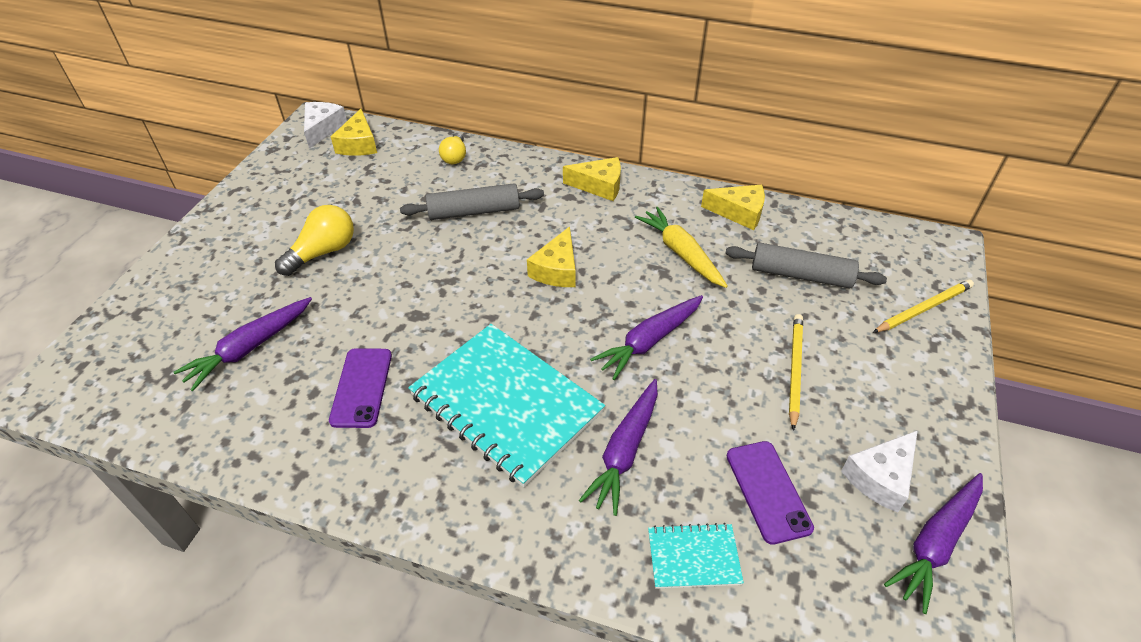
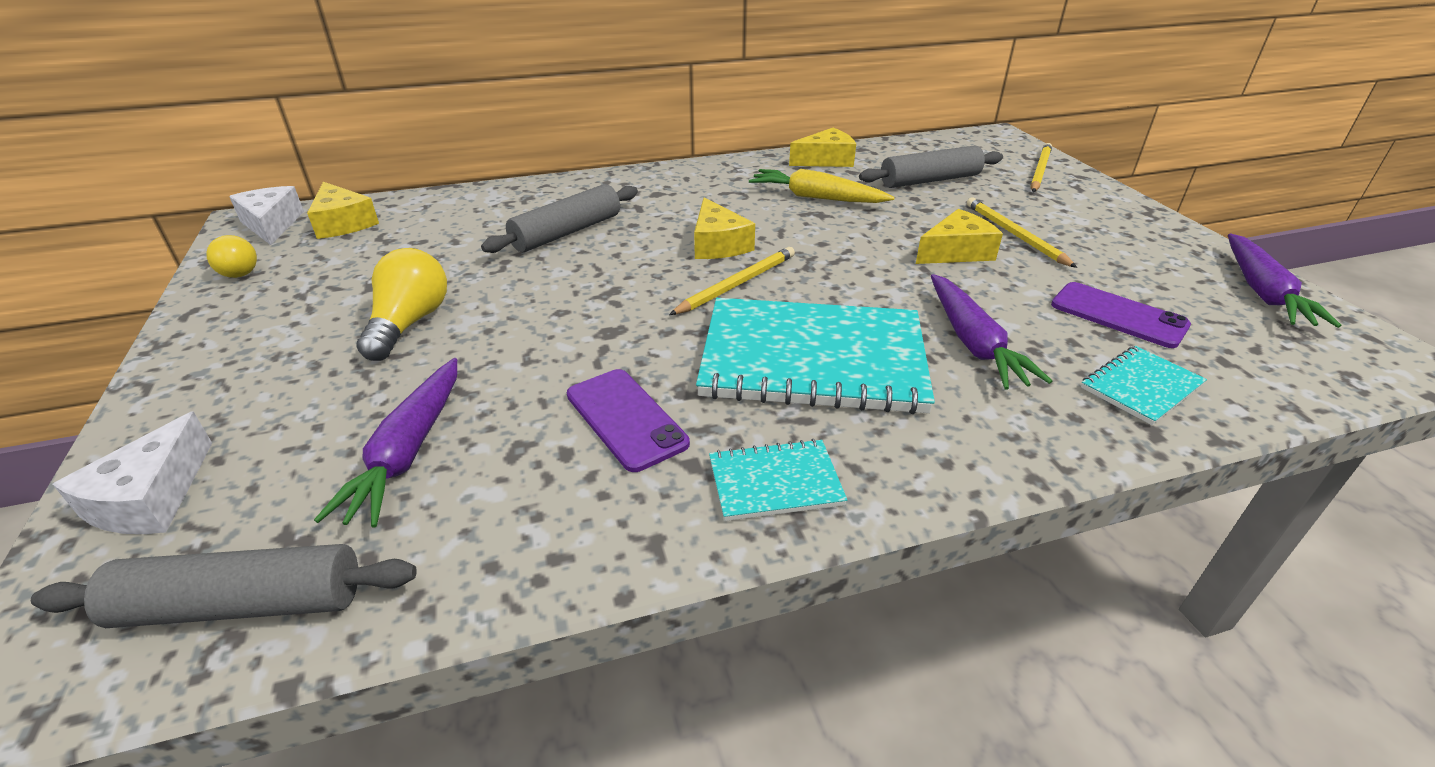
camera: 35 degrees left, 10 degrees down
yellow light bulb [439,133,466,164] -> yellow light bulb moved to [206,235,257,278]
yellow cheese [563,157,621,201] -> yellow cheese moved to [916,209,1003,264]
purple carrot [590,295,703,380] -> none
white cheese [841,430,918,513] -> white cheese moved to [52,411,212,534]
none -> grey rolling pin [31,544,417,628]
none -> yellow pencil [669,247,795,315]
none -> turquoise notebook [709,439,847,521]

